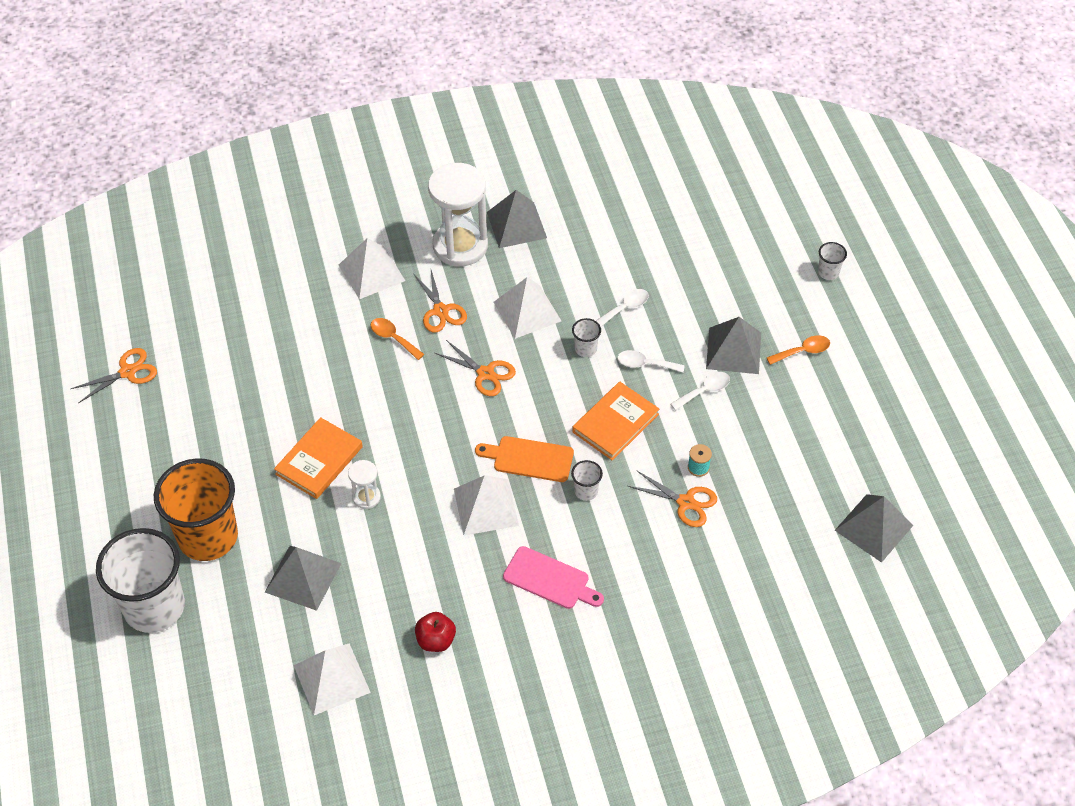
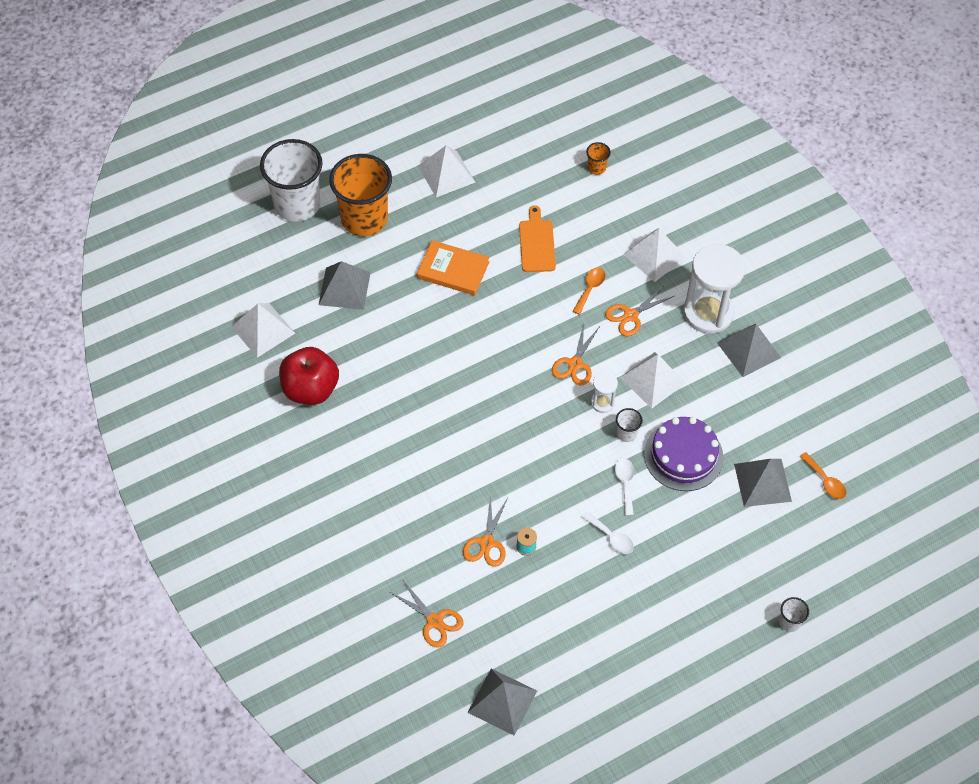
camera: 75 degrees right, 5 degrees up
orange scissors [71,348,157,403] -> orange scissors moved to [390,579,464,648]
white hourglass [348,460,381,509] -> white hourglass moved to [591,372,618,413]
red apple [415,612,456,652] -> red apple [279,347,339,405], size x1.82
white pyramid [454,475,519,535] -> white pyramid moved to [418,146,476,197]
orange cutting board [475,436,574,482] -> orange cutting board moved to [519,205,556,272]
pink cutting board [503,546,604,609] -> none
white cup [571,460,603,501] -> none
orange book [572,382,659,461] -> none
white spoon [596,289,649,327] -> purple cake [644,417,724,491]
grey pyramid [706,317,761,374] -> grey pyramid moved to [734,459,792,507]
orange spoon [767,335,830,365] -> orange spoon moved to [800,452,847,499]
none -> orange cup [586,142,611,175]

